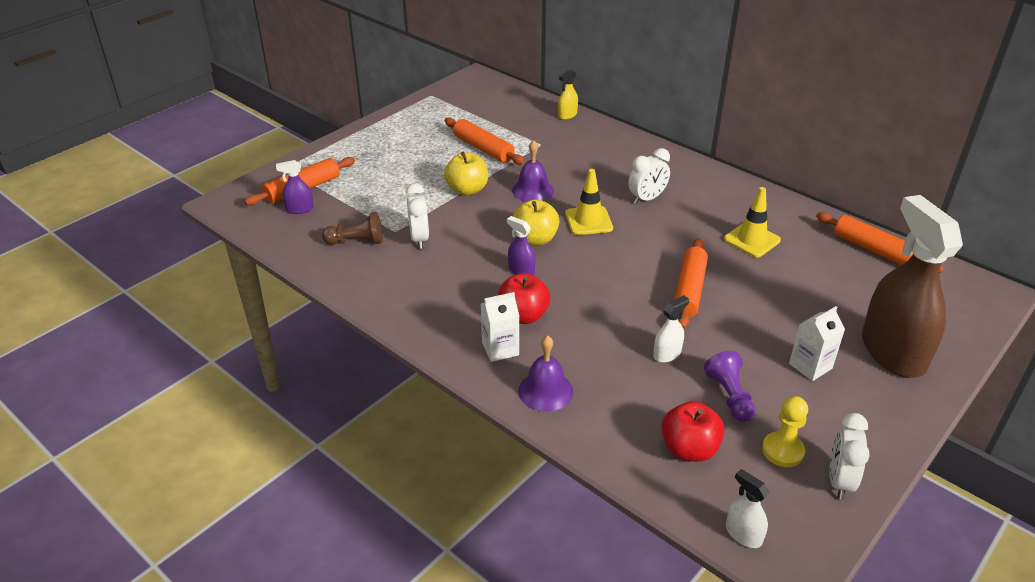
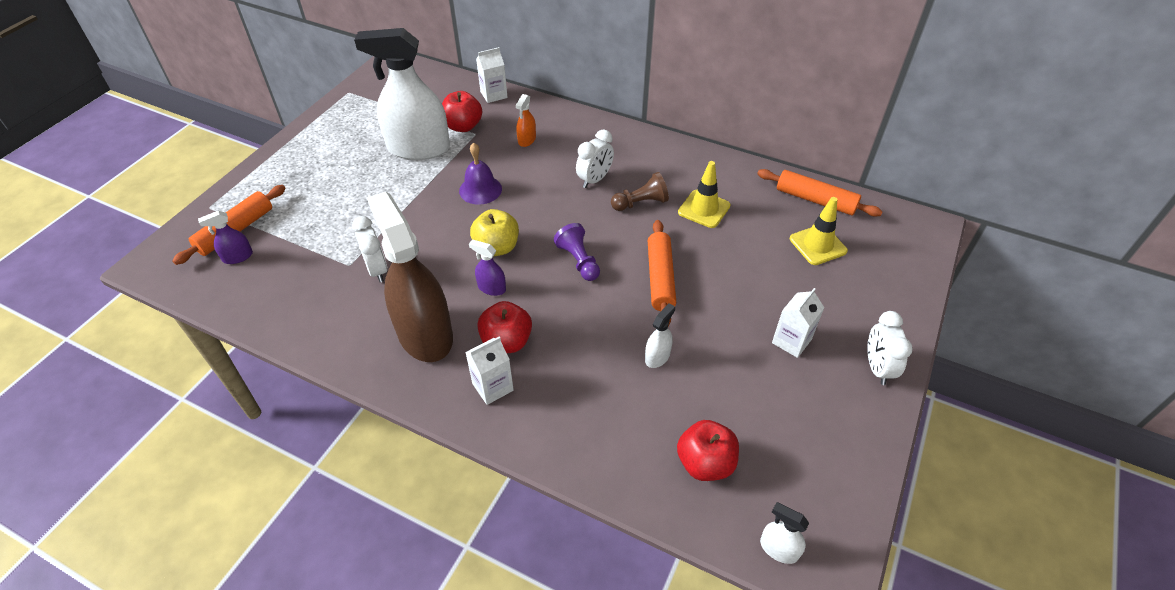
camera: 15 degrees left, 10 degrees up
brown pawn [322,212,383,245] -> brown pawn moved to [611,172,669,211]
yellow apple [444,152,488,195] -> none
orange rolling pin [445,118,525,165] -> white spray bottle [354,28,450,160]
purple bell [518,335,573,412] -> none
yellow spray bottle [558,70,578,120] -> white carton [476,47,508,103]
yellow traffic cone [565,169,613,235] -> yellow traffic cone moved to [790,197,848,265]
purple pawn [704,351,755,422] -> purple pawn moved to [554,223,600,281]
yellow pawn [762,396,808,467] -> none
white clock [829,413,869,500] -> white clock moved to [867,311,913,385]
brown spray bottle [862,195,963,378] -> brown spray bottle moved to [367,191,453,362]
none -> red apple [442,91,482,132]
none -> orange spray bottle [516,94,536,147]

